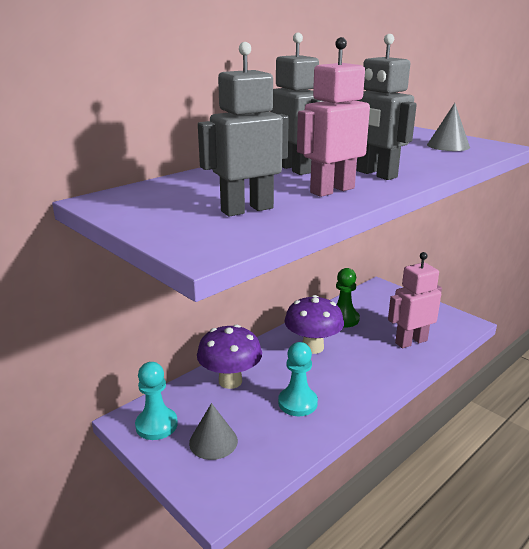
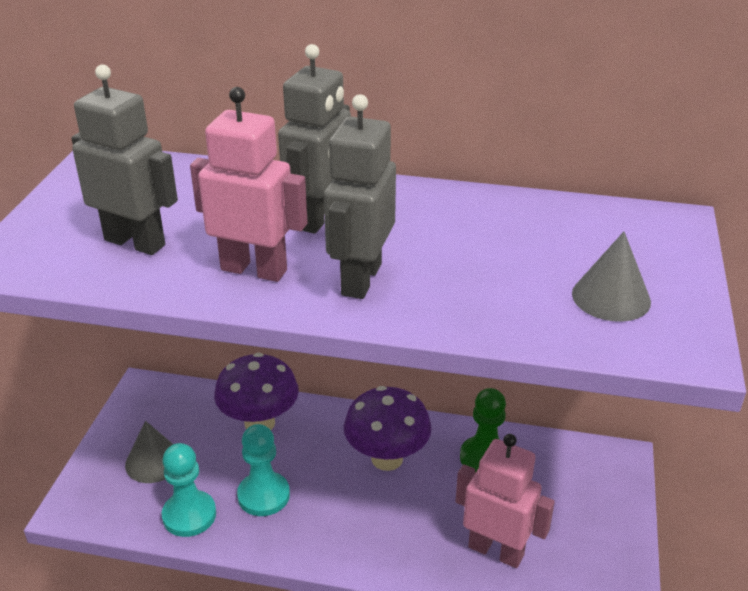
camera: 55 degrees right, 10 degrees up
turquoise pawn [135,362,178,440] -> turquoise pawn moved to [162,443,216,537]

